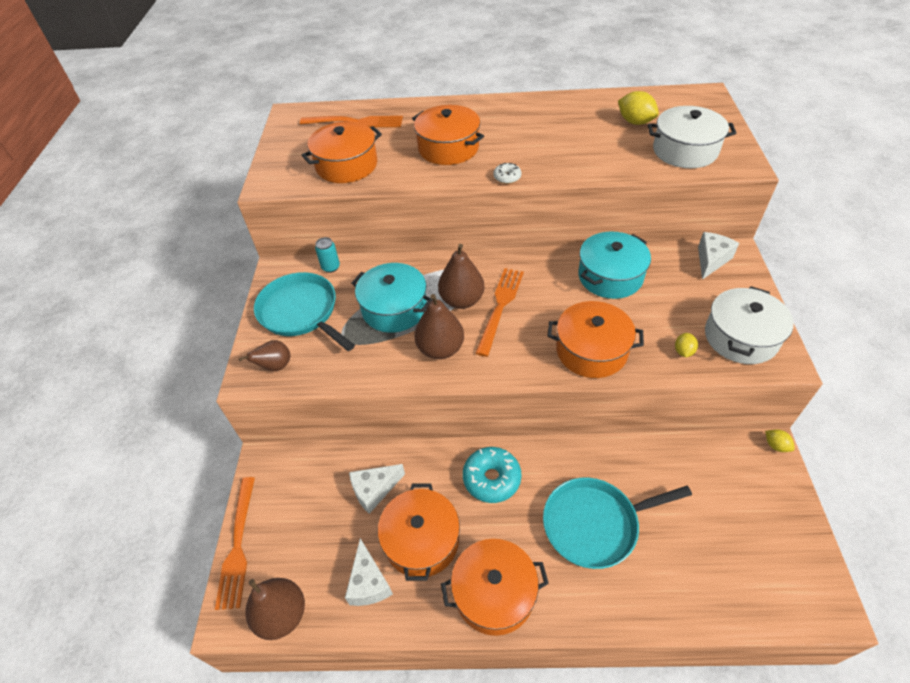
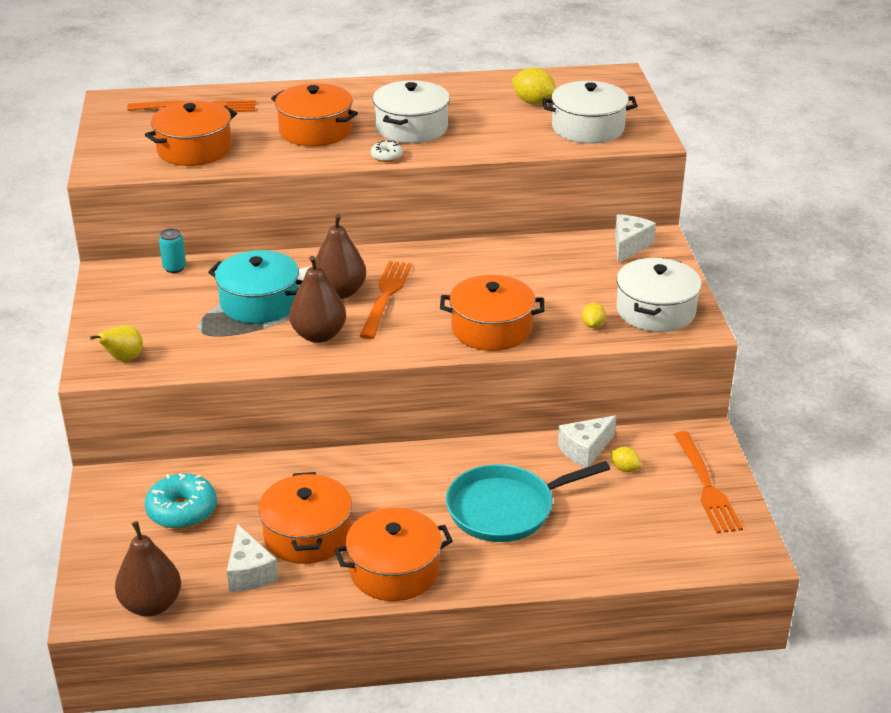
camera: 10 degrees left, 15 degrees down
orange fork [215,477,255,610] -> orange fork moved to [674,431,743,533]
brown pear [239,340,290,371] -> yellow pear [90,325,143,361]
turquoise pan [254,272,355,351] -> none
white cheese [349,464,405,514] -> white cheese moved to [558,415,616,468]
turquoise donut [463,447,522,503] -> turquoise donut moved to [145,473,217,529]
turquoise pot [578,231,651,299] -> none
yellow lemon [765,429,795,452] -> yellow lemon moved to [611,447,641,472]
none -> white pot [373,80,450,143]

